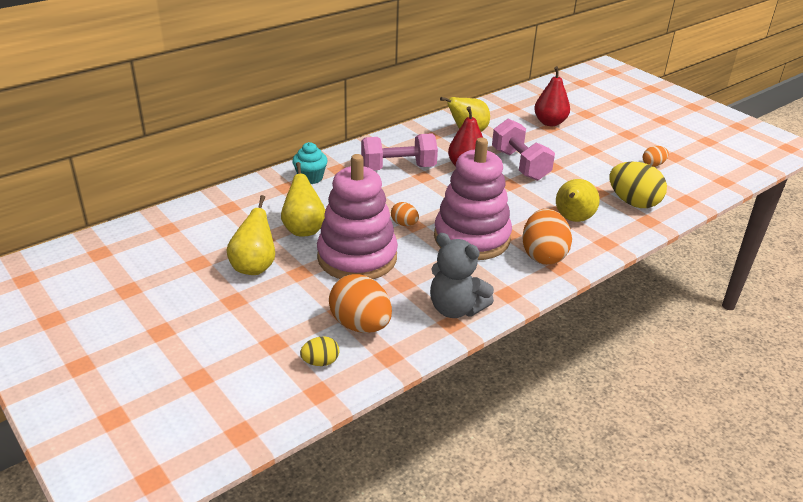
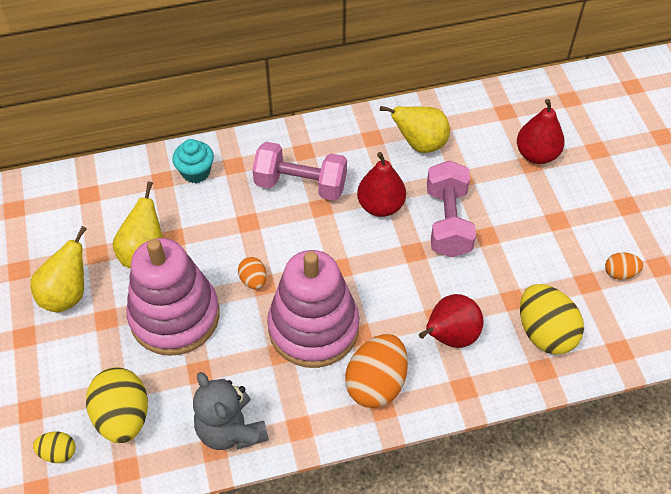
camera: 25 degrees right, 20 degrees up
orange egg [329,274,392,333] -> yellow egg [86,367,148,443]
yellow pear [556,179,600,222] -> red pear [419,294,484,348]

